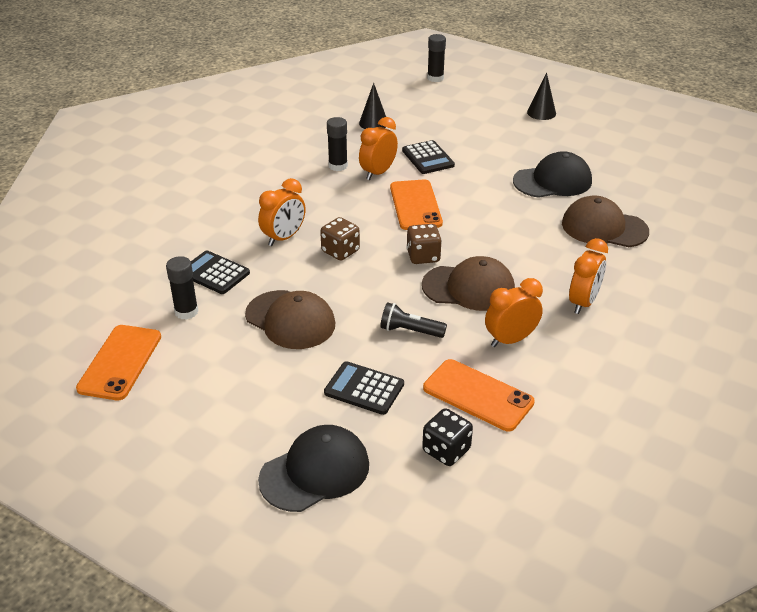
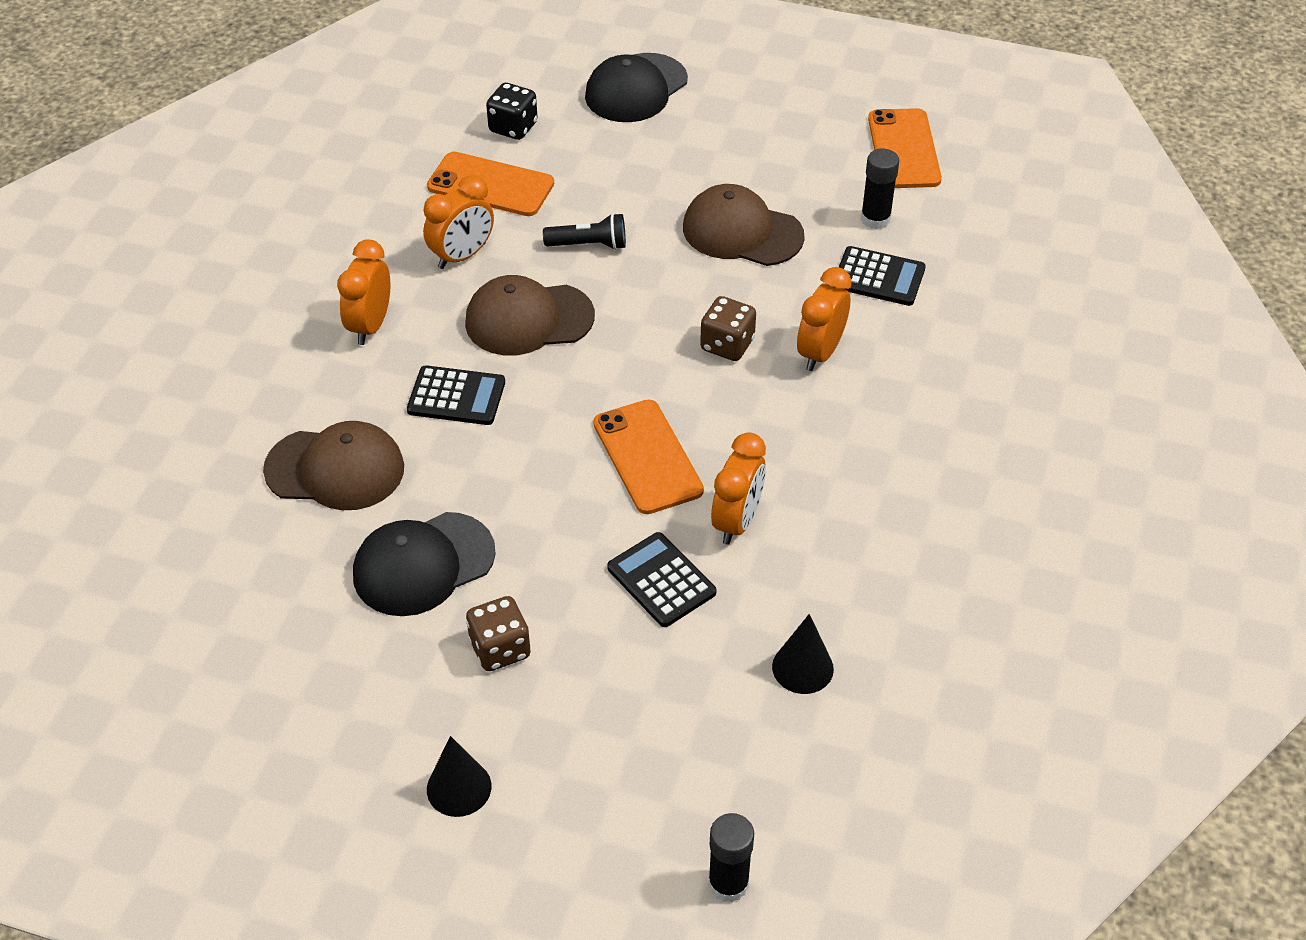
camera: 165 degrees right, 10 degrees up
black calculator [324,361,404,415] -> black calculator moved to [407,365,505,425]
black glue stick [327,117,348,171] -> none
brown dice [406,224,442,264] -> brown dice moved to [466,596,531,671]

